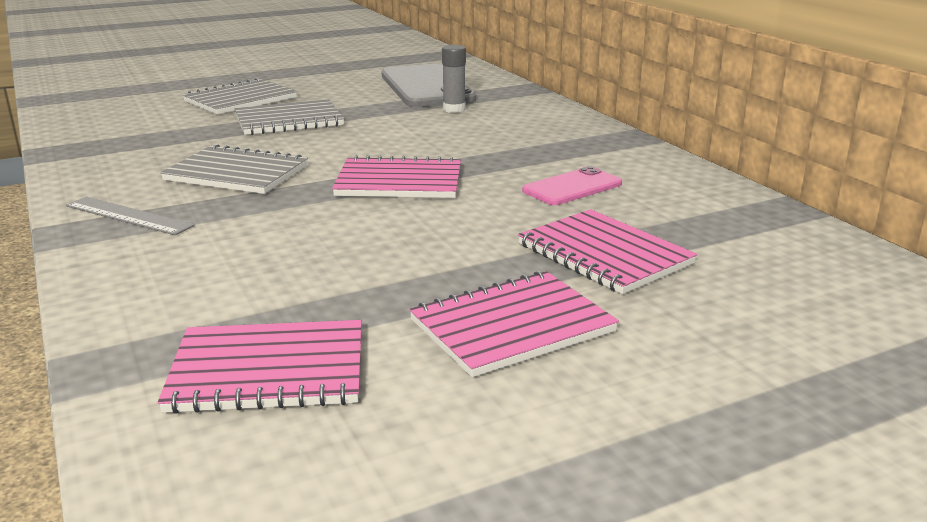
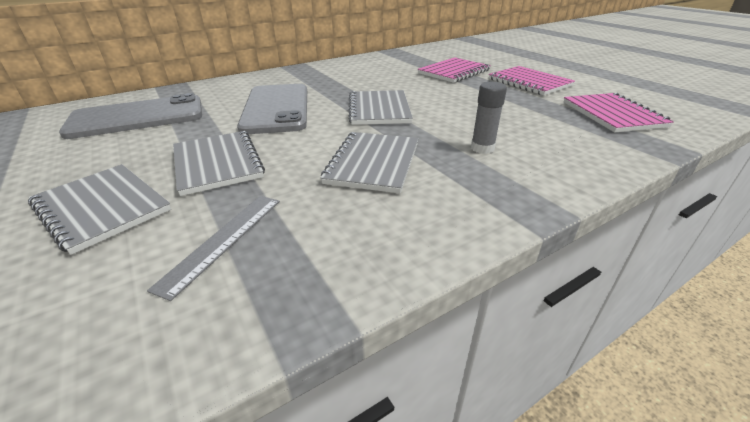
camera: 95 degrees left, 10 degrees up
grey ruler [66,197,195,235] -> grey ruler moved to [147,196,280,301]
pink notebook [332,155,461,198] -> grey notebook [349,90,413,125]
grey glue stick [442,45,466,113] -> grey glue stick moved to [471,82,507,154]
pink phone [522,166,622,205] -> none
none -> grey phone [237,84,307,134]

